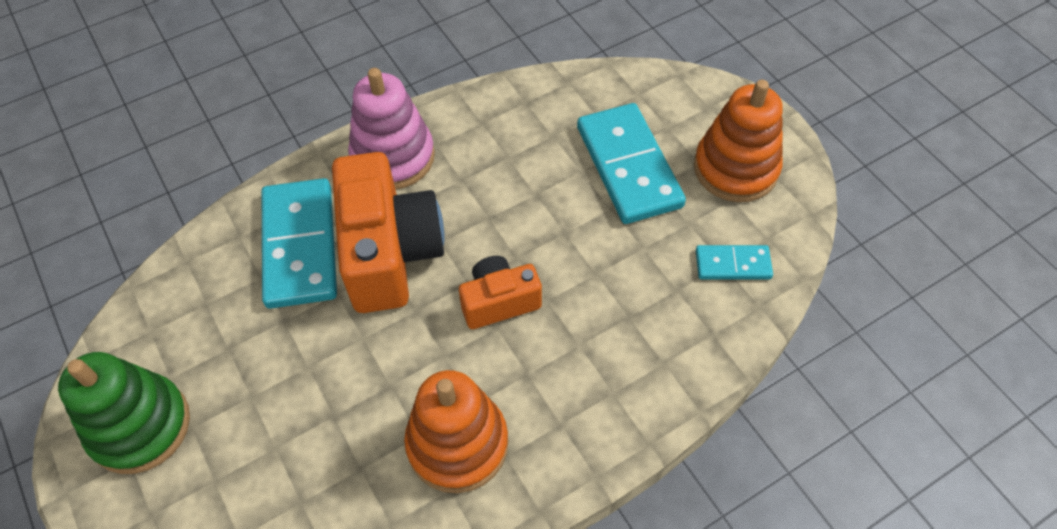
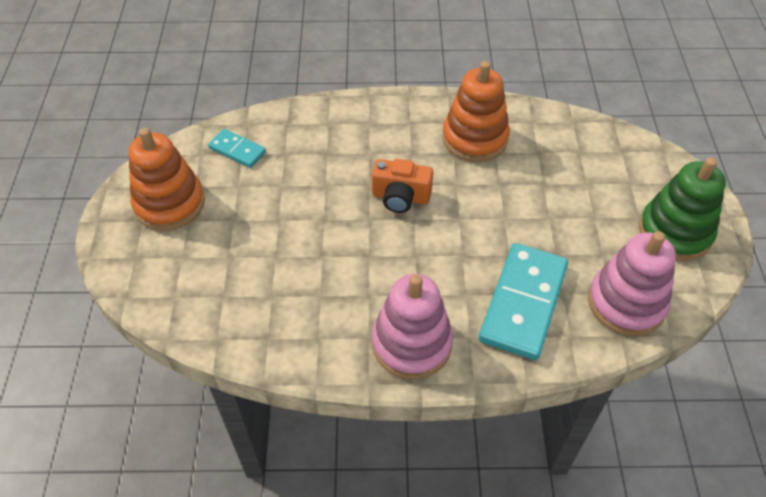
camera: 150 degrees left, 5 degrees down
orange camera [332,152,445,313] -> none
turquoise domino [577,103,686,224] -> none
none -> pink stacking toy [588,231,676,336]

